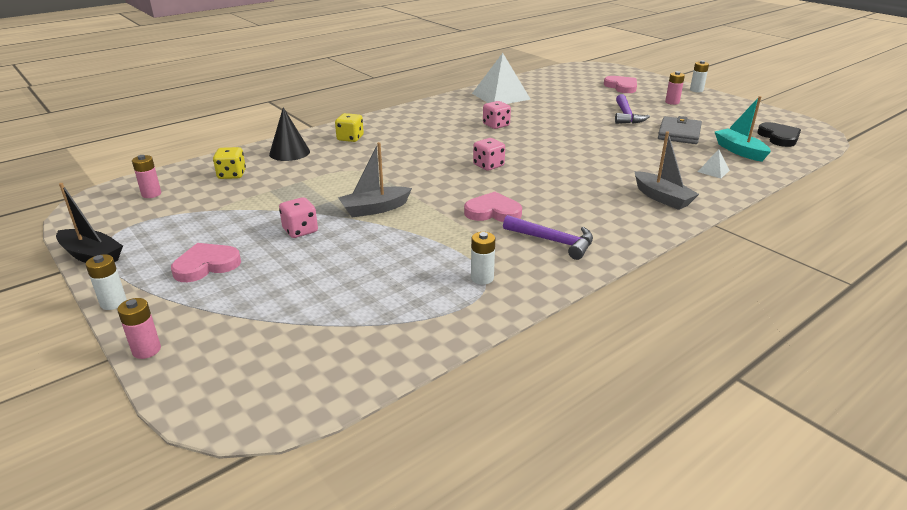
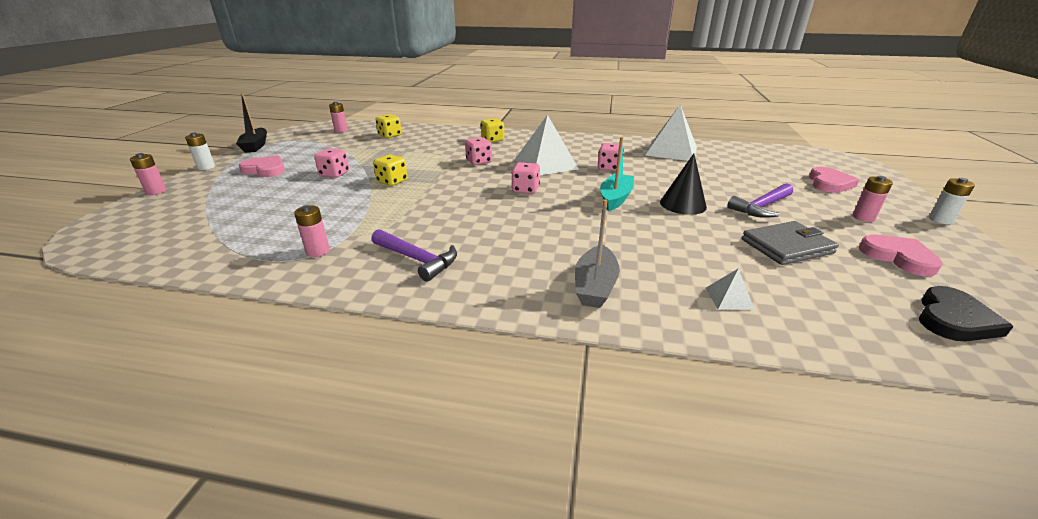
camera: 50 degrees right, 0 degrees up
black cone [269,107,310,161] -> black cone moved to [660,154,707,215]
grey boat [338,142,412,218] -> yellow dice [373,155,407,186]
pink heart [464,192,522,222] -> pink heart moved to [859,235,943,276]
white battery [471,232,495,285] -> pink battery [294,205,330,257]
purple hammer [503,215,593,260] -> purple hammer turned 45 degrees counterclockwise [371,229,457,282]
turquoise boat [715,96,771,162] -> turquoise boat moved to [600,137,634,211]
none -> pink dice [465,137,492,165]
none -> white pyramid [515,115,579,175]

